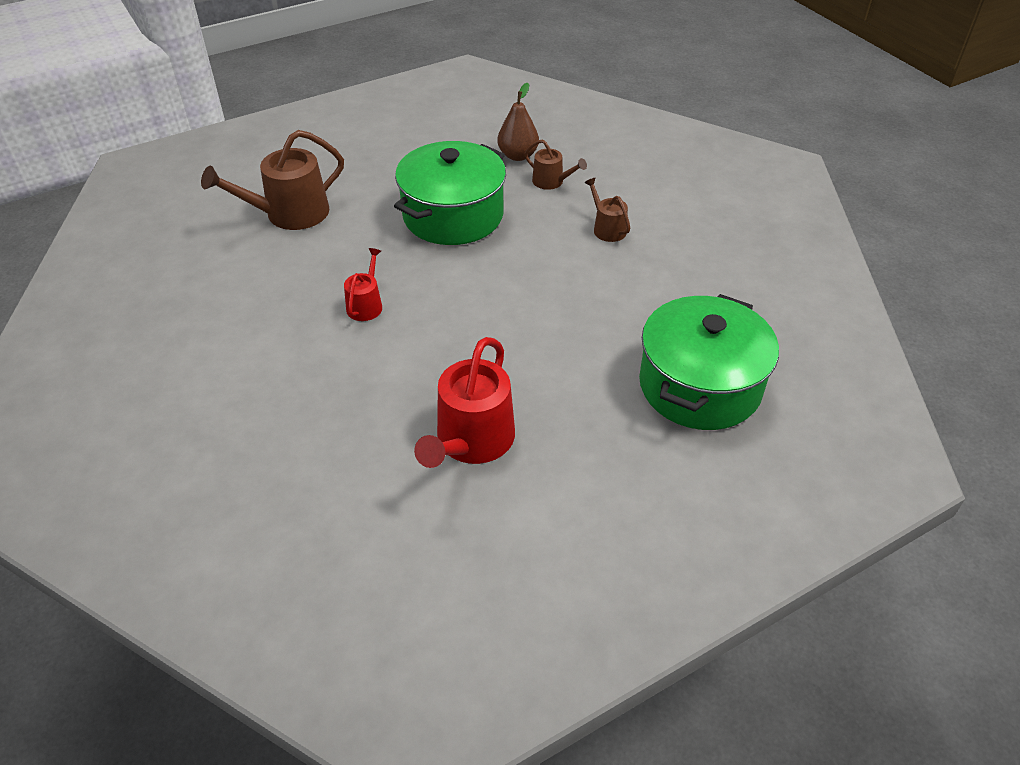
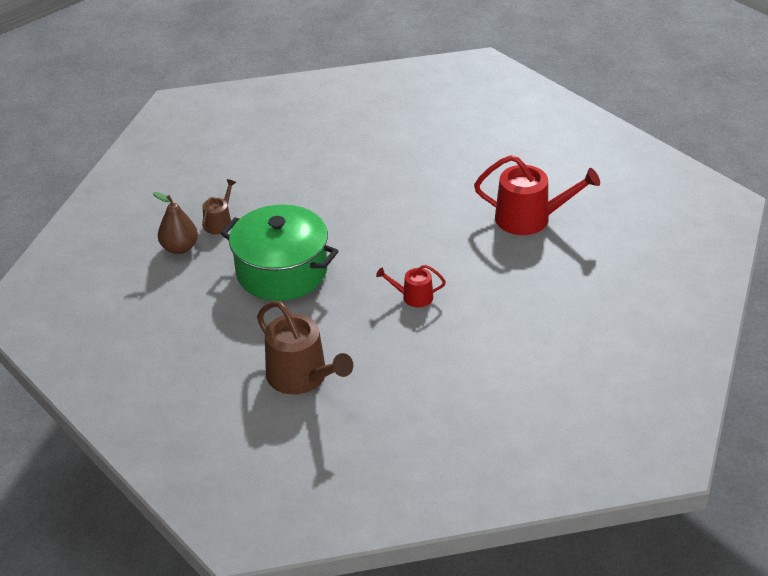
camera: 100 degrees left, 5 degrees down
brown watering can [584,178,630,242] -> none
green pot [639,294,779,430] -> none

